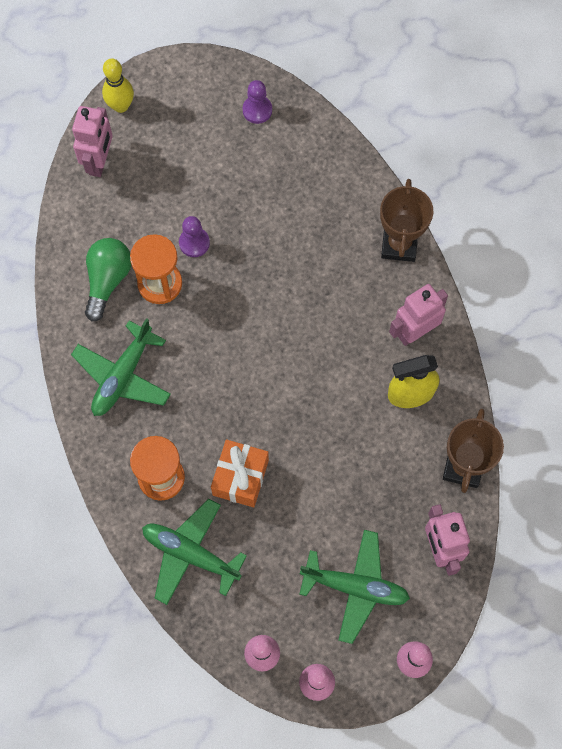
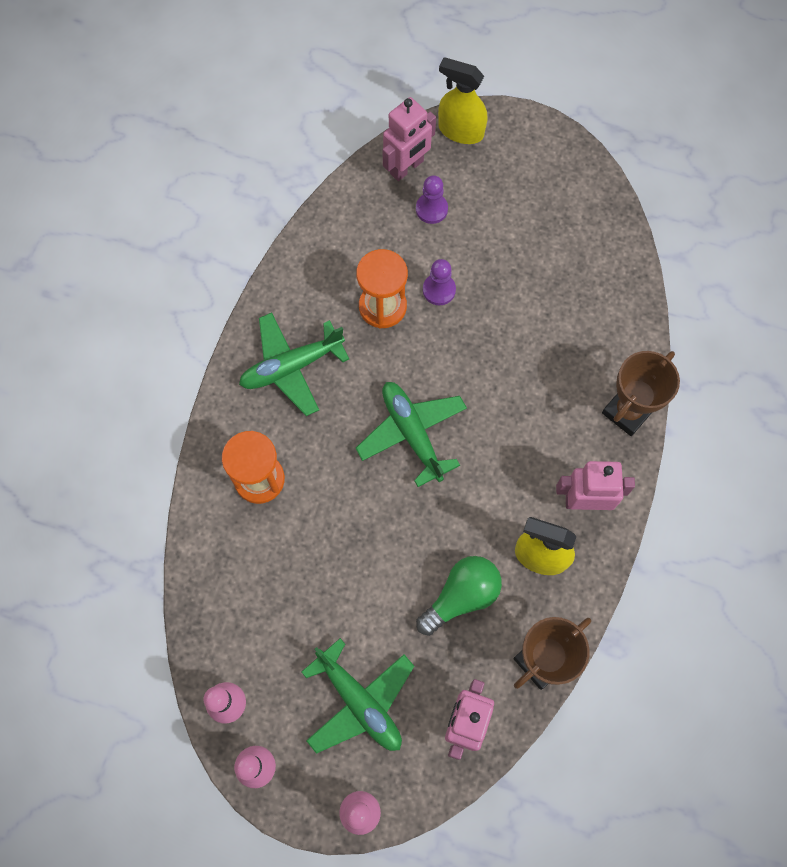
camera: 35 degrees right, 0 degrees up
green light bulb [85,238,131,322] -> green light bulb moved to [416,556,502,636]
yellow bowling pin [102,59,134,113] -> yellow spray bottle [438,57,488,144]
green plane [142,499,247,605] -> green plane moved to [355,382,467,487]
orange gift [211,440,269,507] -> none
purple pawn [243,80,272,124] -> purple pawn moved to [416,175,448,224]

